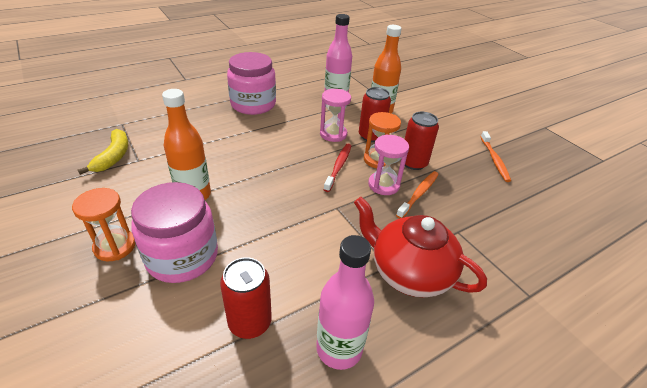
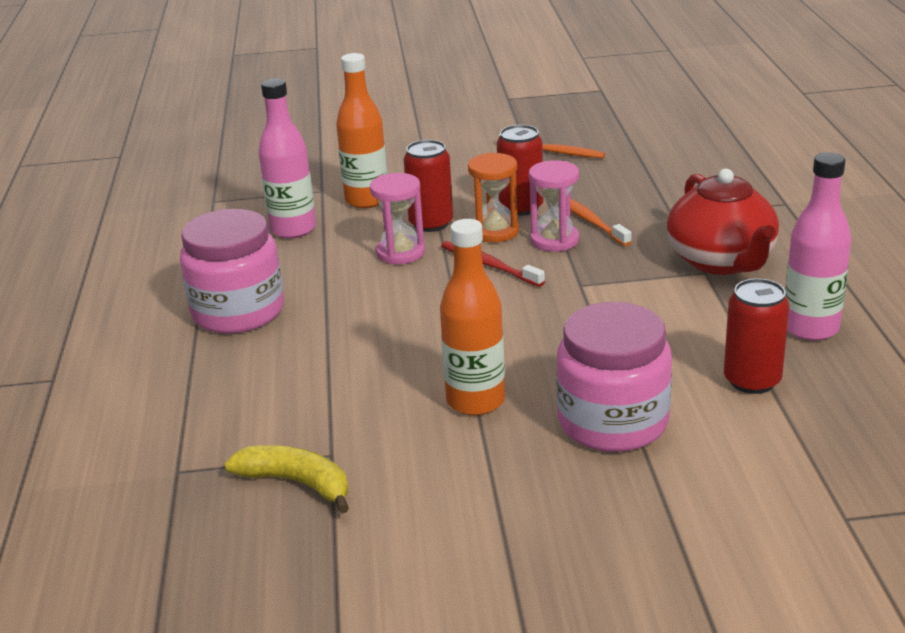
camera: 60 degrees left, 10 degrees down
orange hourglass [72,188,135,261] -> none
red teapot [354,197,487,297] -> red teapot turned 75 degrees counterclockwise [666,169,779,275]

